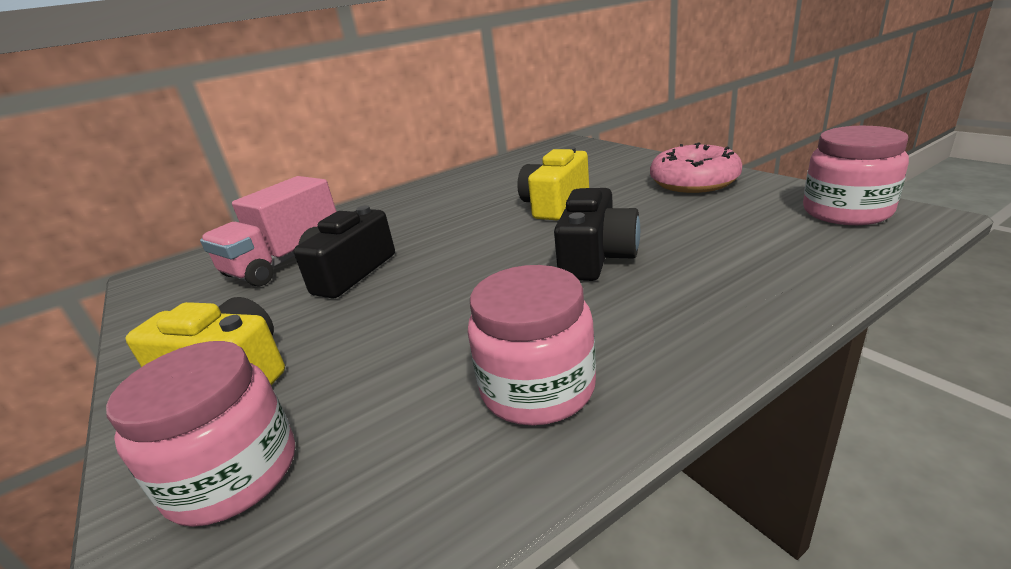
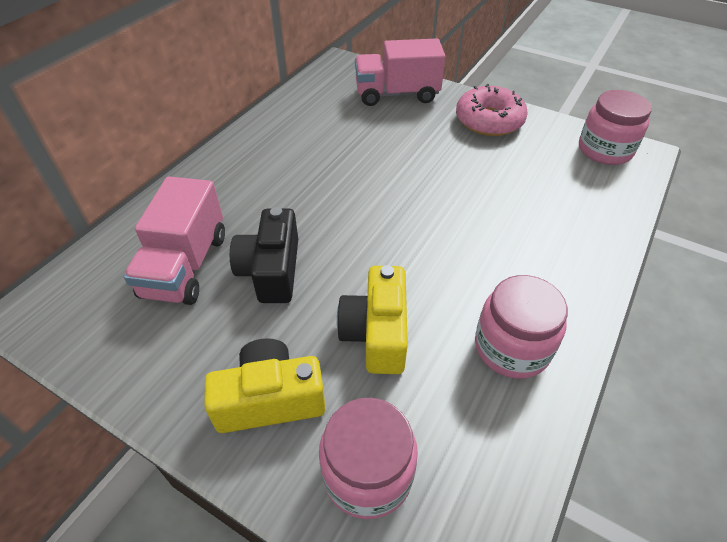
camera: 30 degrees left, 20 degrees up
yellow camera [517,147,589,220] -> yellow camera moved to [337,265,408,374]
black camera [554,188,640,281] -> none
none -> pink truck [355,38,446,106]

